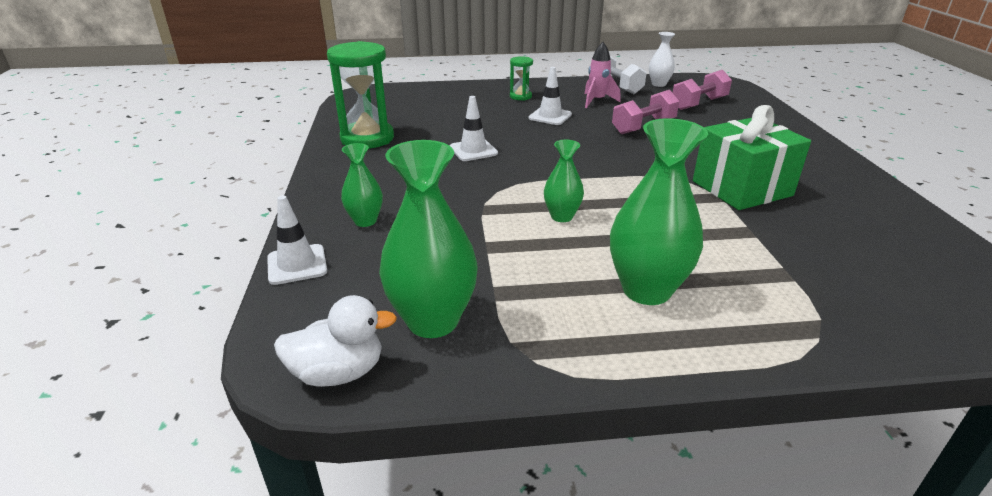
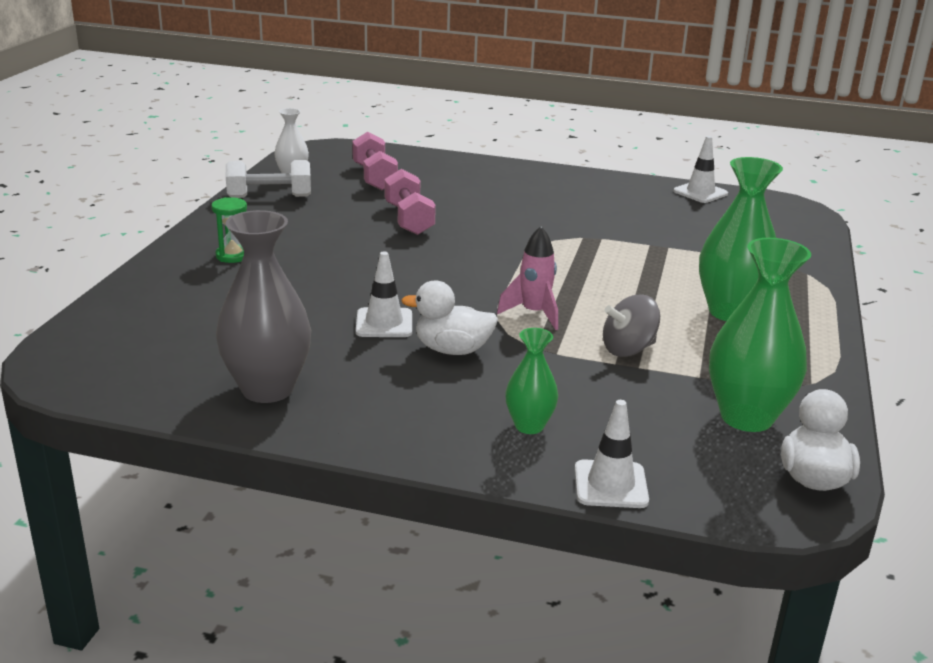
camera: 70 degrees left, 5 degrees down
green hourglass [327,41,394,149] -> grey vase [216,210,311,403]
white traffic cone [529,67,572,125] -> white traffic cone moved to [674,136,728,203]
green vase [544,140,584,222] -> none
pink rocket [585,42,621,108] -> pink rocket moved to [497,226,558,330]
green gift [693,105,811,210] -> none
none -> white duck [401,280,498,355]
none -> grey spinning top [603,294,660,357]

